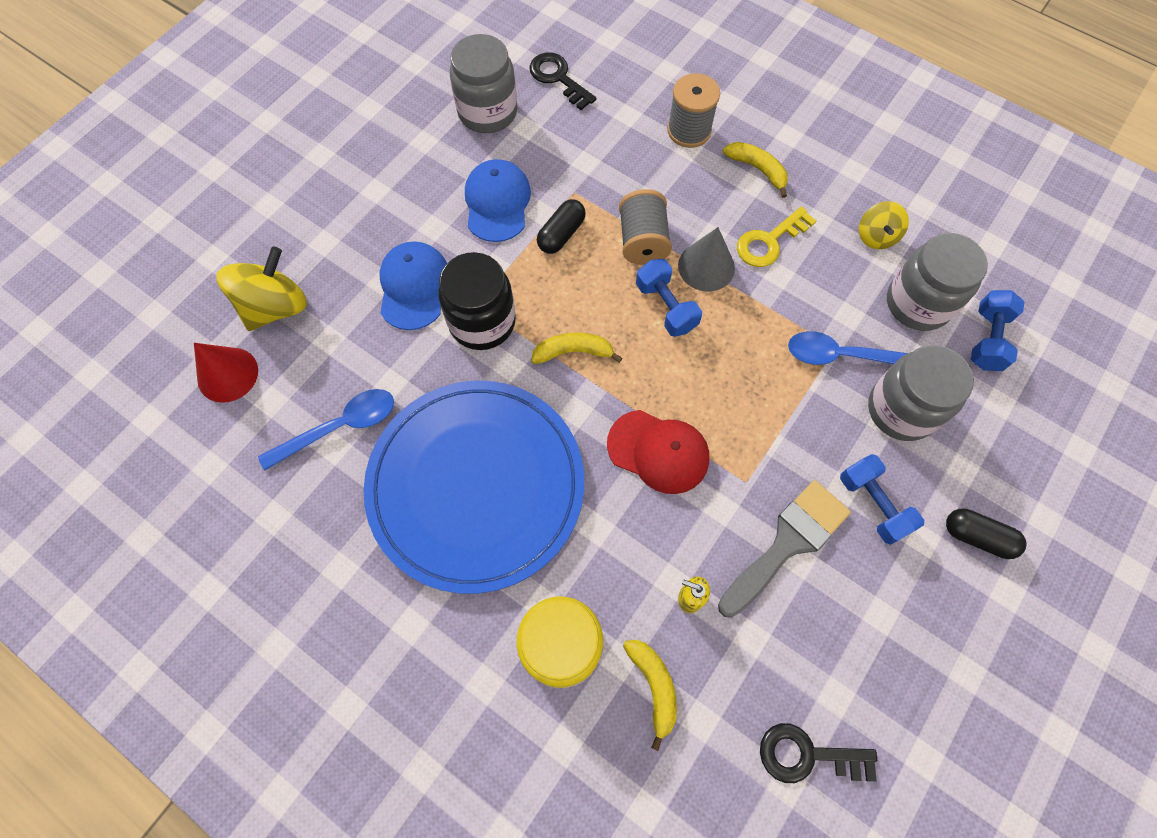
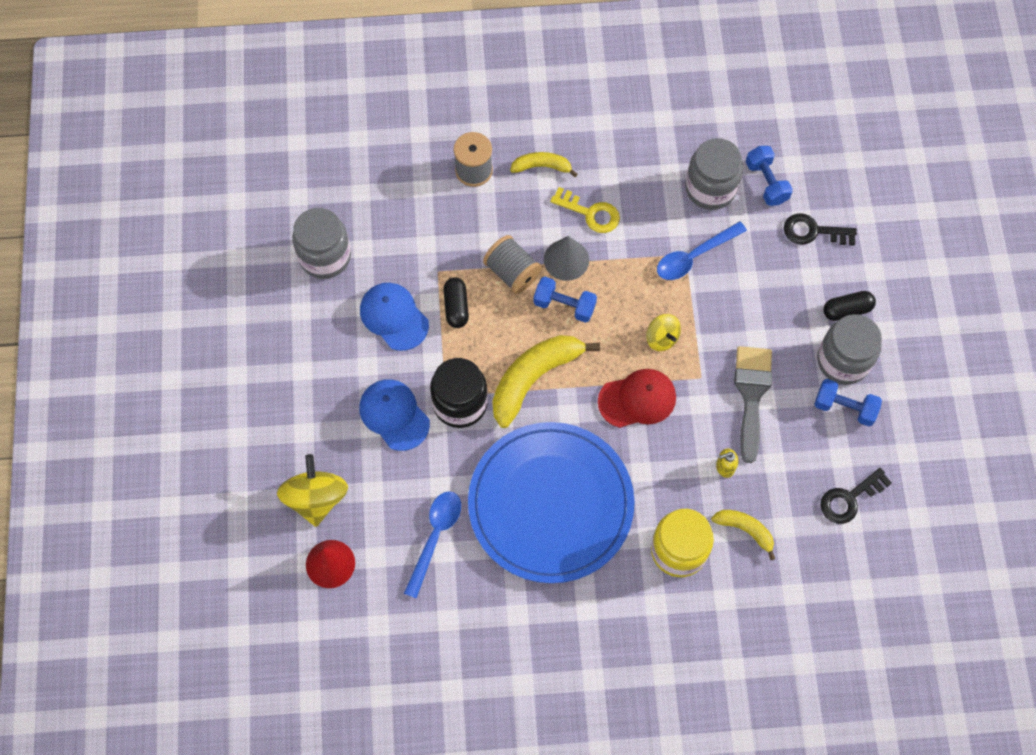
camera: 40 degrees left, 0 degrees up
black key [529,52,597,110] -> black key moved to [784,213,857,246]
yellow banana [531,332,623,364] -> yellow banana [492,335,600,428], size x1.86
yellow key [737,207,816,267] -> yellow key turned 75 degrees counterclockwise [550,187,620,233]
blue dumbbell [840,454,924,545] -> blue dumbbell moved to [814,379,882,426]
yellow spinning top [859,201,909,249] -> yellow spinning top moved to [646,314,681,351]
grey jar [868,345,974,441] -> grey jar moved to [817,314,882,385]

